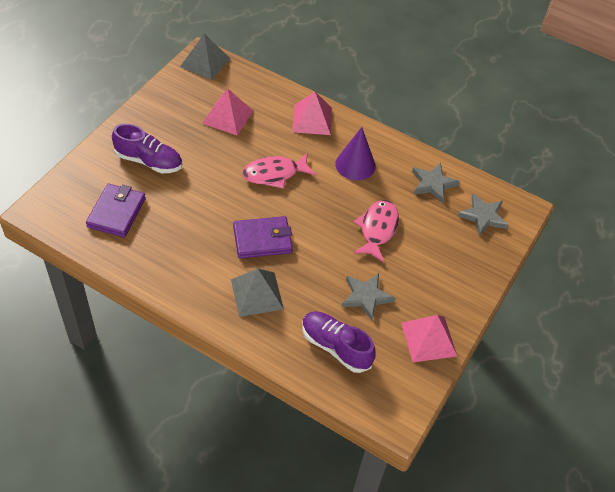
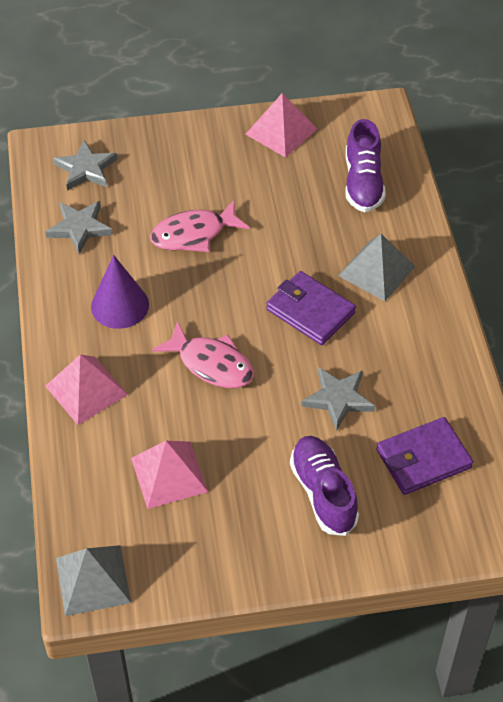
camera: 125 degrees left, 0 degrees up
grey star [342,273,395,321] -> grey star moved to [302,367,375,431]

